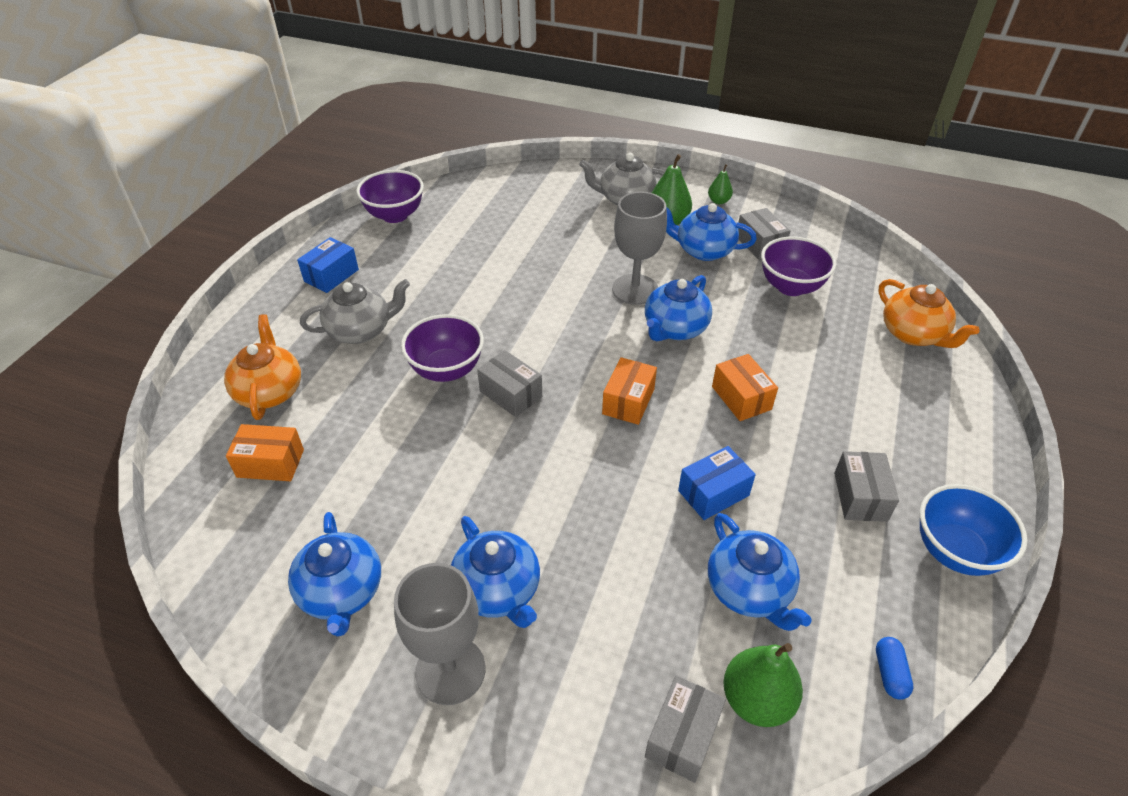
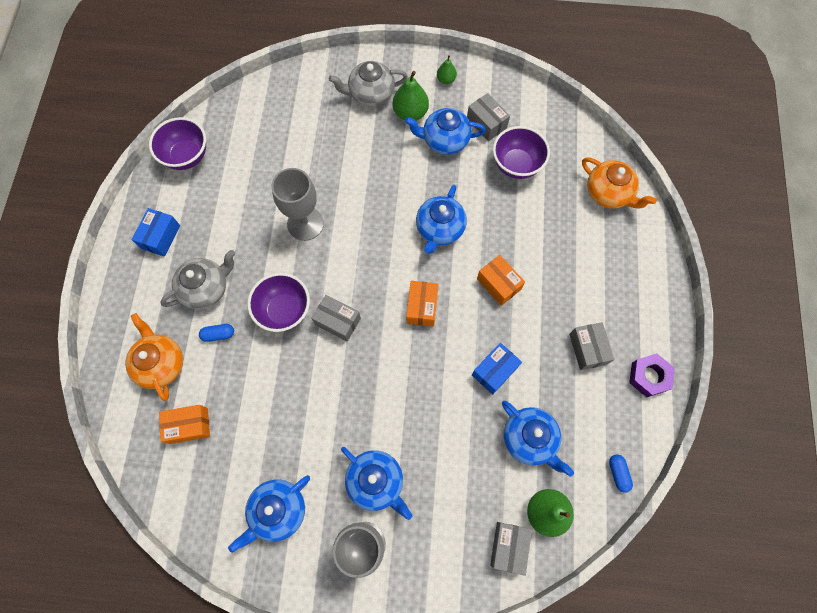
camera: 15 degrees left, 25 degrees up
blue teapot [288,512,381,637] -> blue teapot turned 75 degrees clockwise [228,475,310,553]
grey goblet [612,192,667,305] -> grey goblet moved to [272,168,324,241]
blue bowl [920,484,1028,576] -> purple nut [629,353,675,397]
none -> blue capsule [199,324,234,342]

